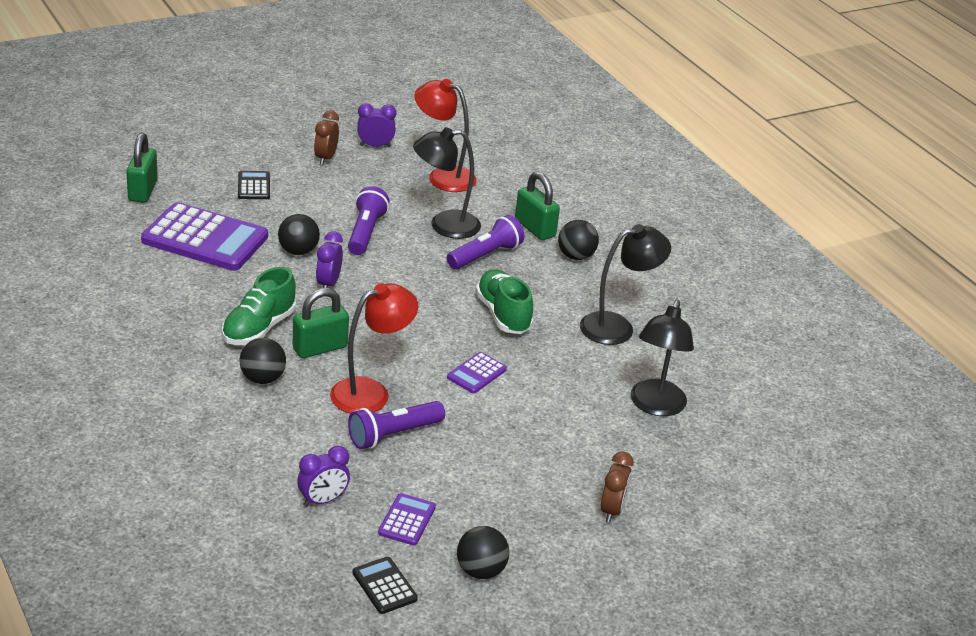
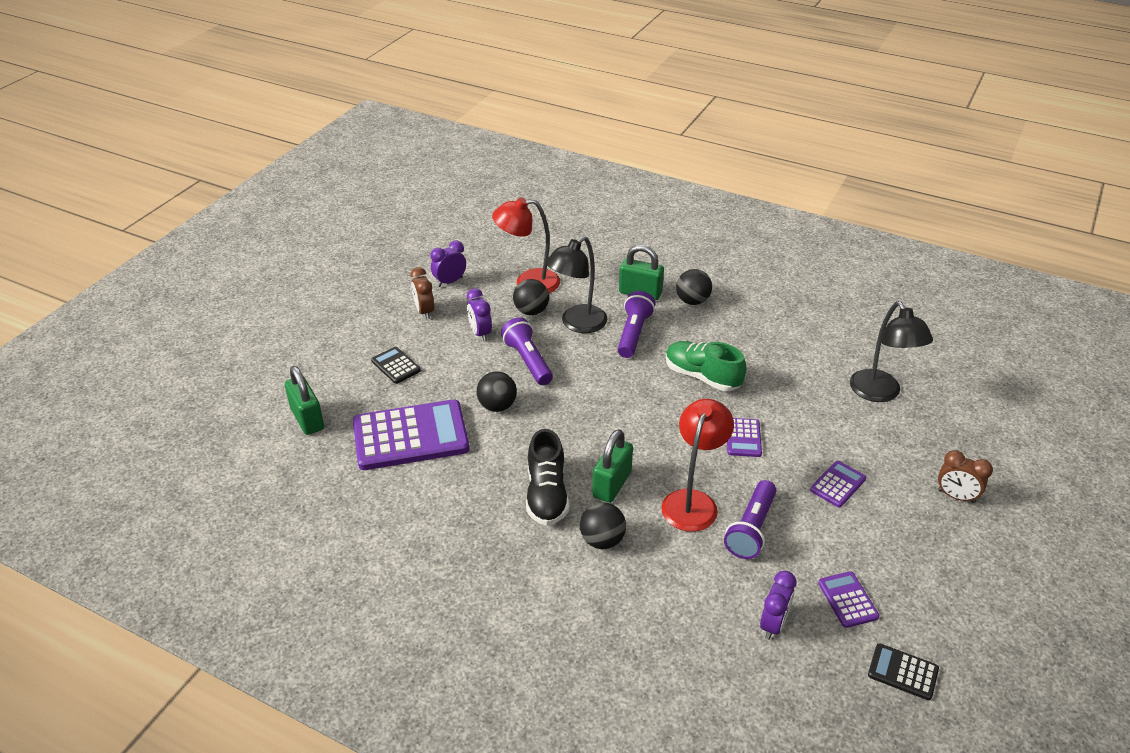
camera: 30 degrees left, 5 degrees up
green shoe [222,267,296,345] -> black shoe [526,429,569,526]
purple clock [316,231,343,288] -> purple clock moved to [467,288,492,342]
black ball [457,526,509,579] -> black ball moved to [513,279,549,315]
black lamp [580,224,671,345] -> none
brown clock [601,451,634,523] -> brown clock turned 135 degrees clockwise [938,450,993,503]
none -> purple calculator [810,461,866,507]

